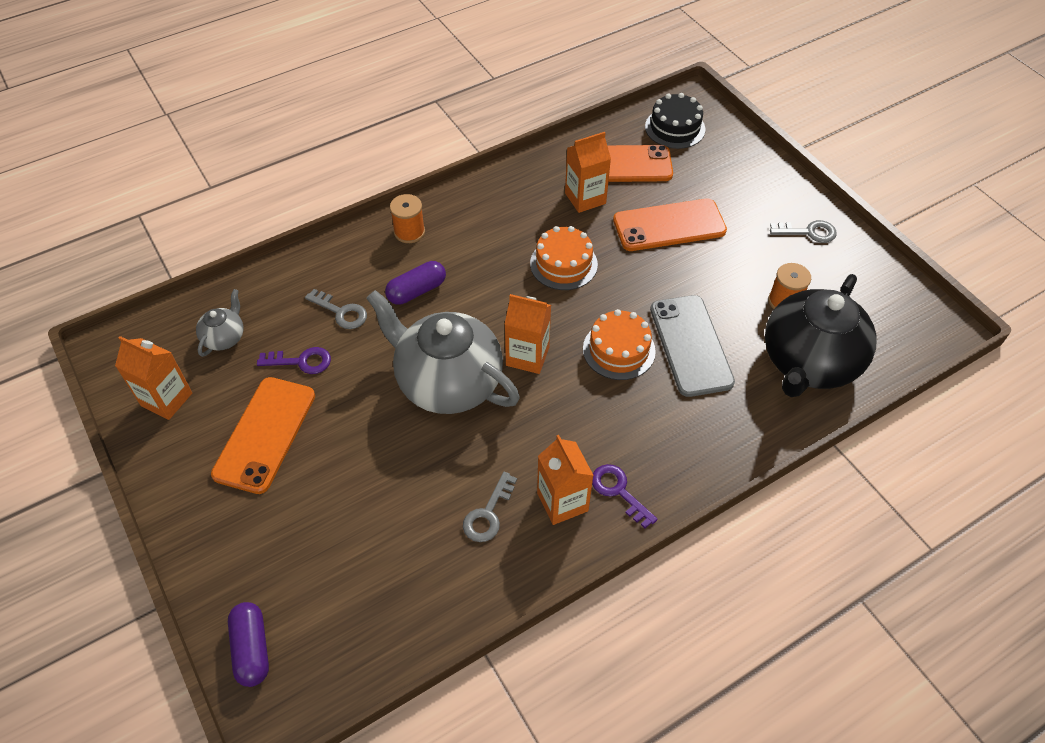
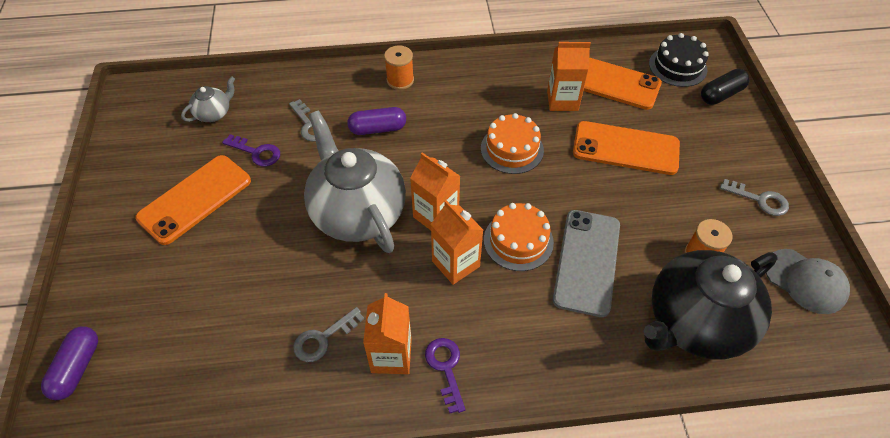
camera: 25 degrees right, 0 degrees up
orange carton [115,336,192,420] -> orange carton moved to [431,200,483,285]
none -> black capsule [701,69,750,105]
none -> grey cap [766,249,850,314]

